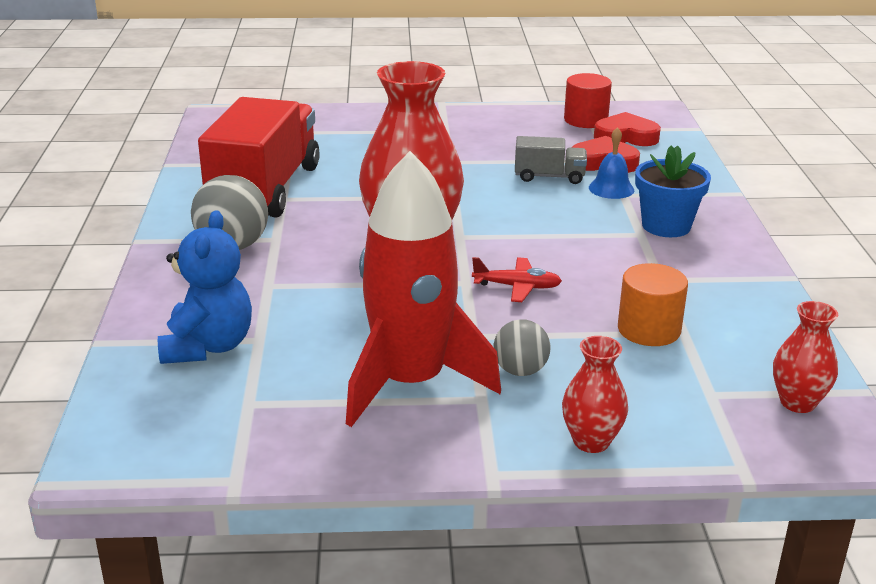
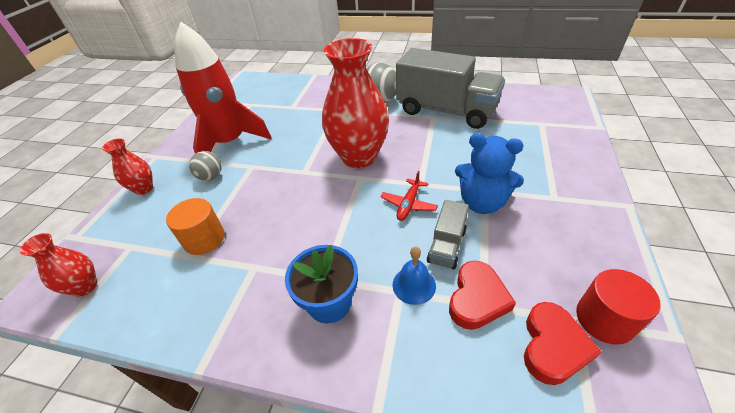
camera: 110 degrees right, 15 degrees up
blue teddy bear [158,210,252,364] -> blue teddy bear moved to [455,133,524,214]
red truck [198,97,320,218] -> grey truck [396,48,505,129]
red plane [472,257,562,302] -> red plane moved to [381,171,438,221]

